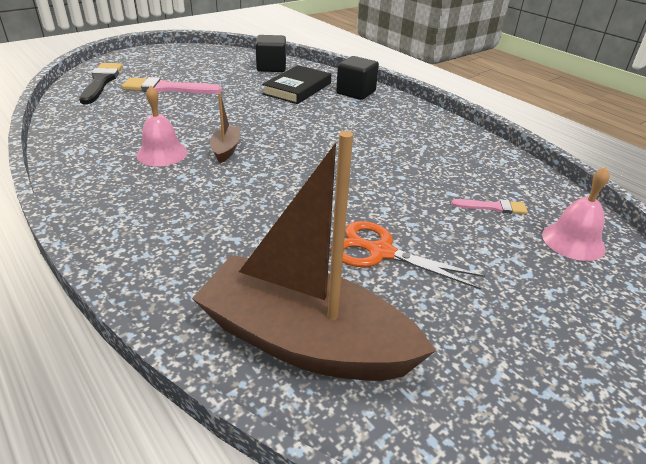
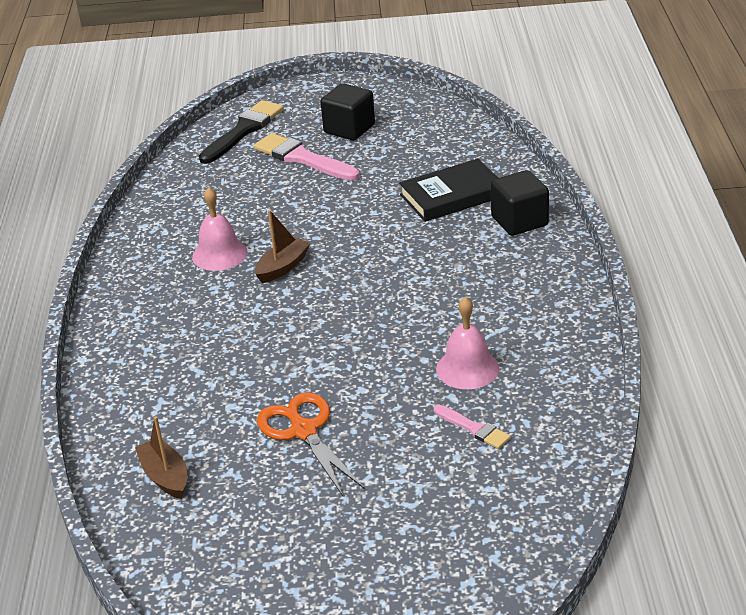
camera: 40 degrees right, 0 degrees up
brown boat [192,131,436,381] -> brown boat [135,416,187,499], size x0.42
black cube [256,35,286,72] -> black cube moved to [321,83,375,140]
pink bell [542,167,610,261] -> pink bell moved to [436,296,499,389]

